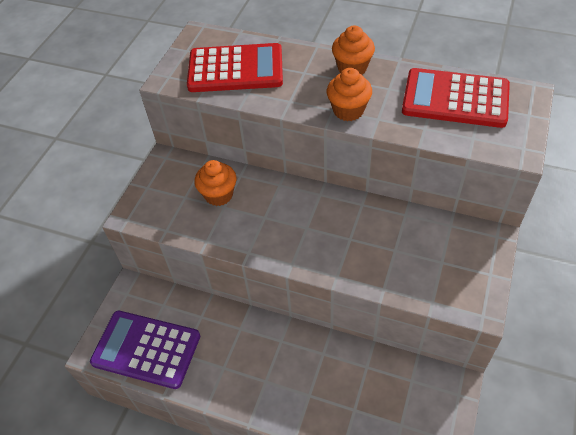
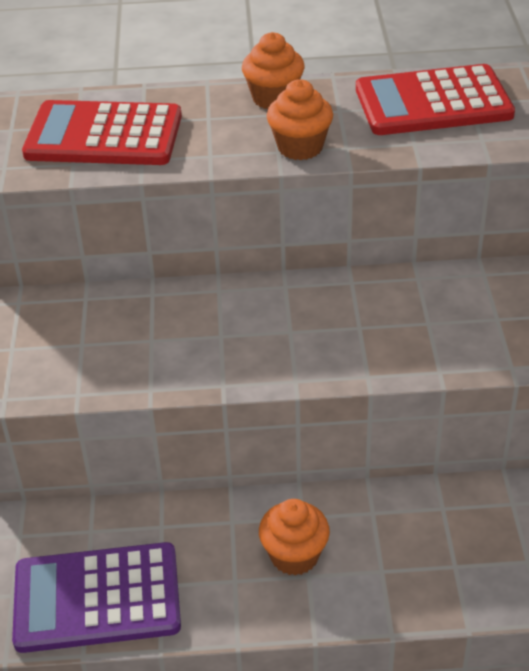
camera: 25 degrees left, 10 degrees down
red calculator [187,43,283,92] -> red calculator turned 150 degrees counterclockwise [22,100,182,165]
orange cupcake [195,160,236,206] -> orange cupcake moved to [259,499,330,576]

